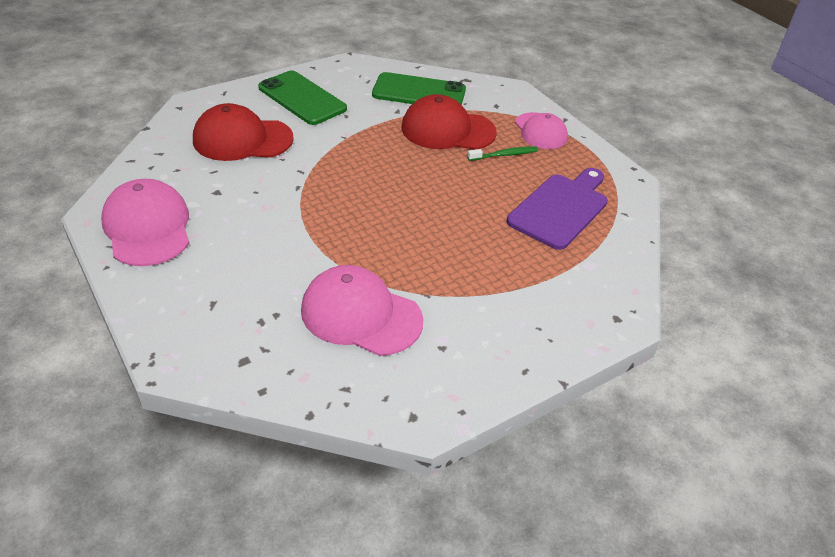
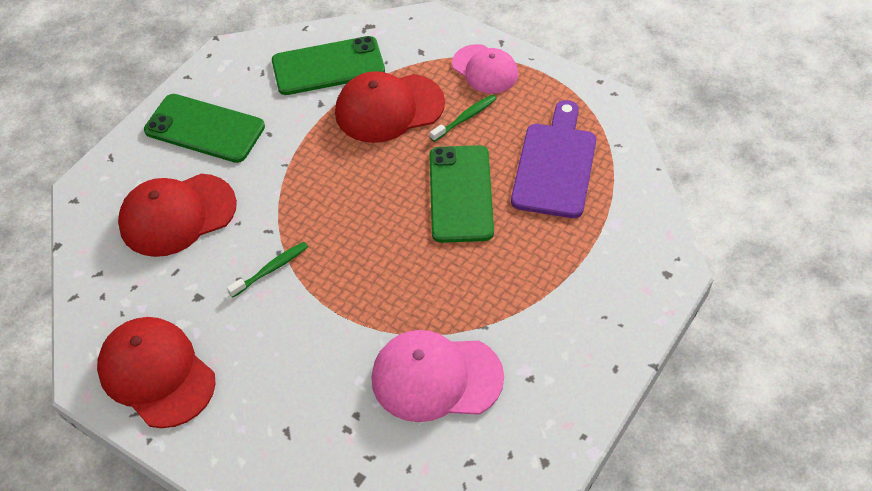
camera: 20 degrees left, 10 degrees up
pink cap [101,179,189,266] -> red cap [97,317,216,428]
none -> green toothbrush [227,242,308,298]
none -> green phone [429,145,494,243]

